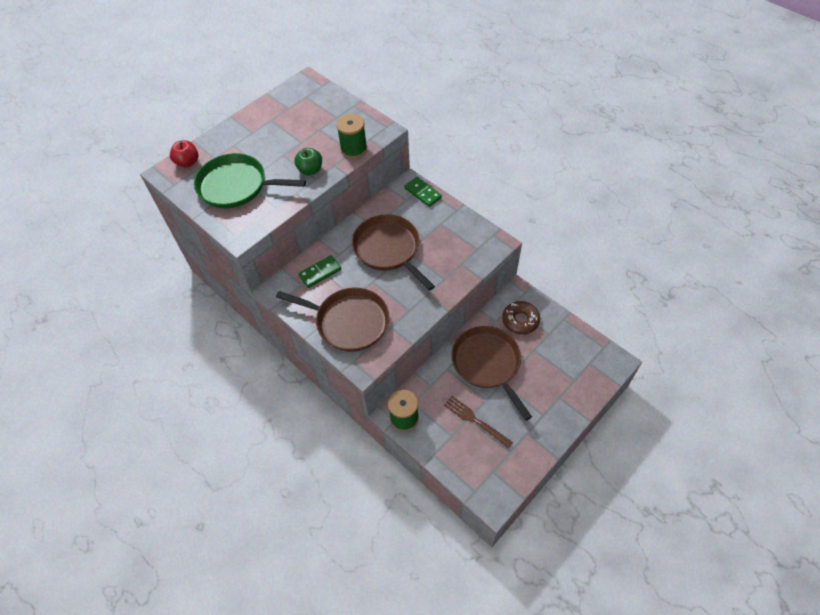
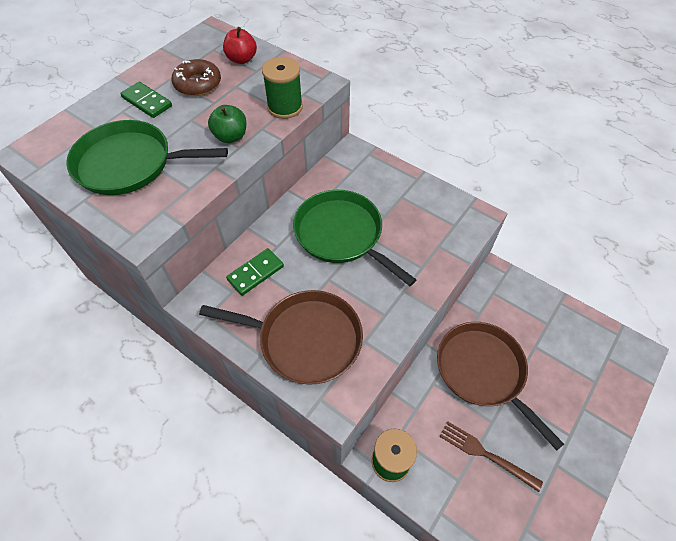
camera: 10 degrees left, 0 degrees up
red apple [170,140,198,168] -> red apple moved to [223,27,257,64]
brown pan [352,214,435,291] -> green pan [293,190,417,286]
green domino [404,177,442,207] -> green domino moved to [120,82,172,118]
brown donut [502,301,540,335] -> brown donut moved to [172,59,221,96]

